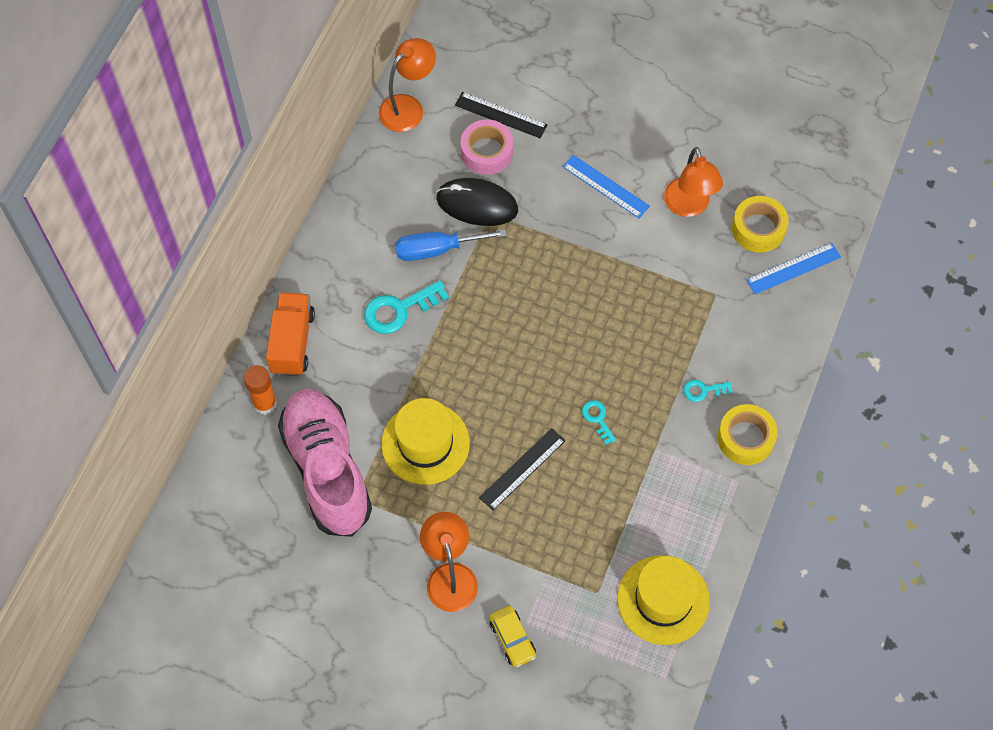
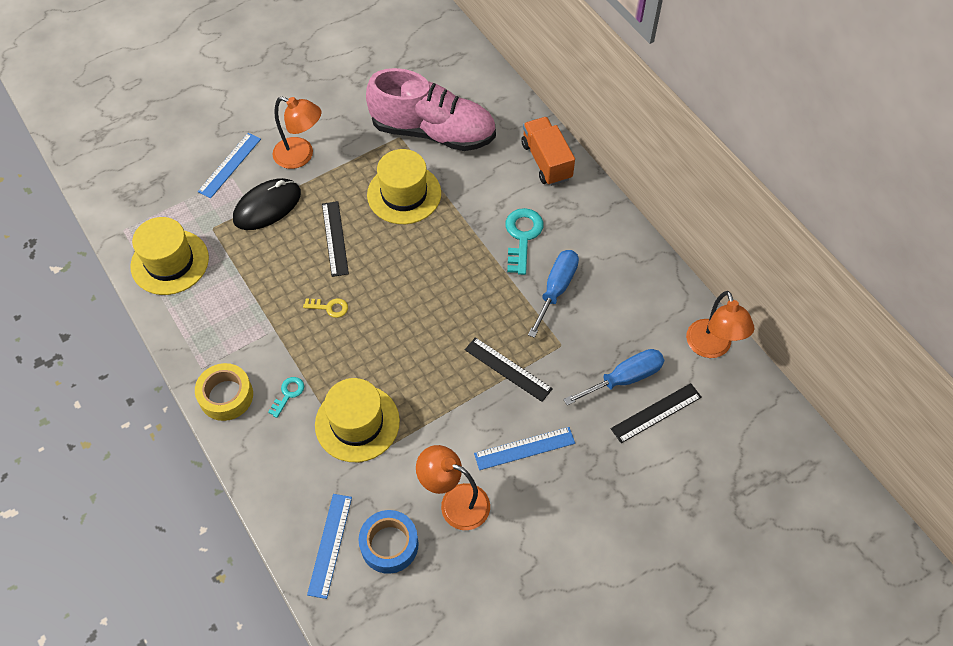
camera: 125 degrees right, 5 degrees down
orange glue stick [244,365,277,415] -> none
orange truck [266,292,315,376] -> orange truck turned 150 degrees counterclockwise [521,117,575,186]
black mouse [436,178,518,226] -> black mouse moved to [233,178,301,230]
pink tape [461,119,513,175] -> blue screwdriver [563,349,664,405]
yellow car [490,606,536,667] -> blue ruler [198,133,261,198]
turquoise key [582,400,616,445] -> yellow key [303,298,348,318]
yellow tape [732,196,789,253] -> blue tape [359,510,419,574]
none -> yellow hat [315,378,400,462]
none -> black ruler [465,337,553,402]

